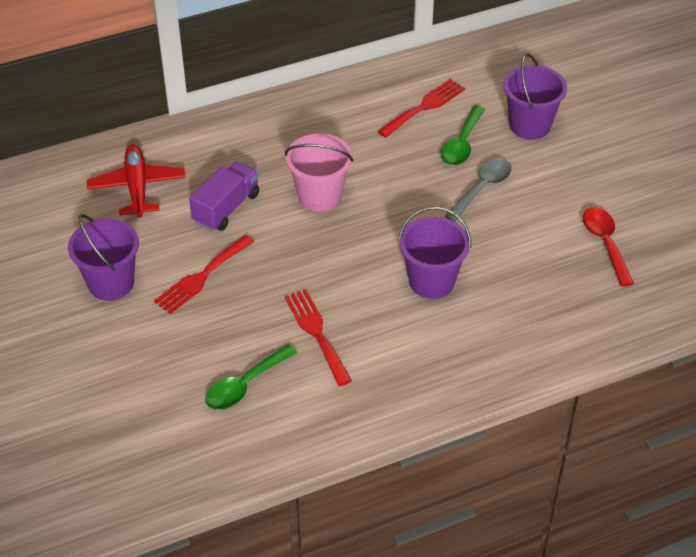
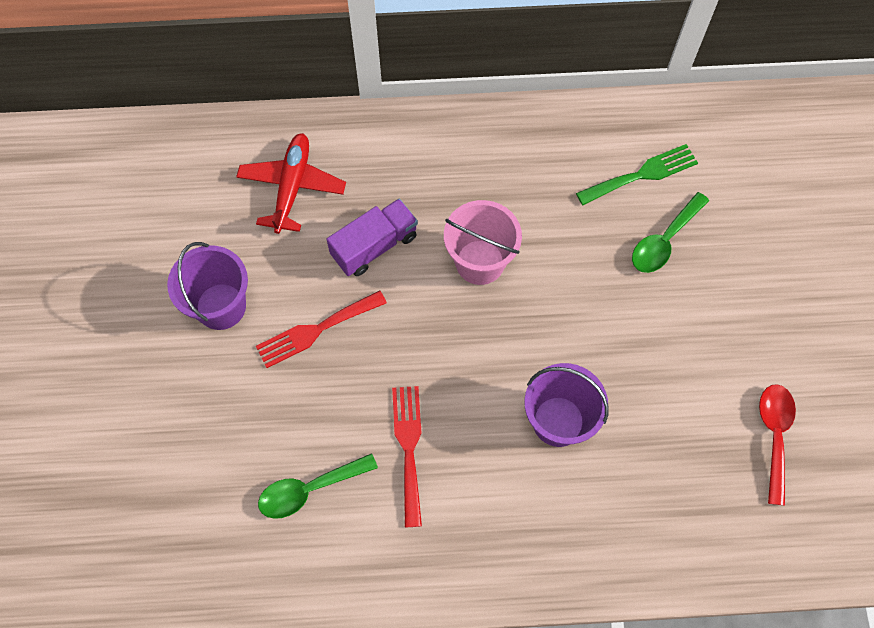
camera: 20 degrees right, 20 degrees up
red fork [378,79,465,138] -> green fork [576,144,698,205]
grey spoon [445,158,512,222] -> none
purple bucket [504,53,567,140] -> none

